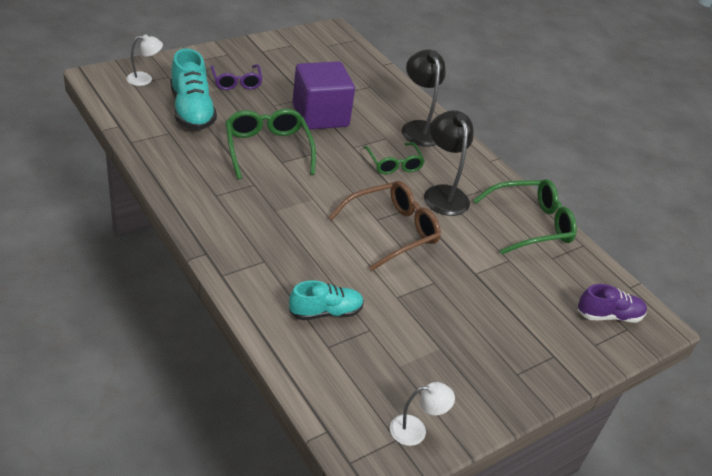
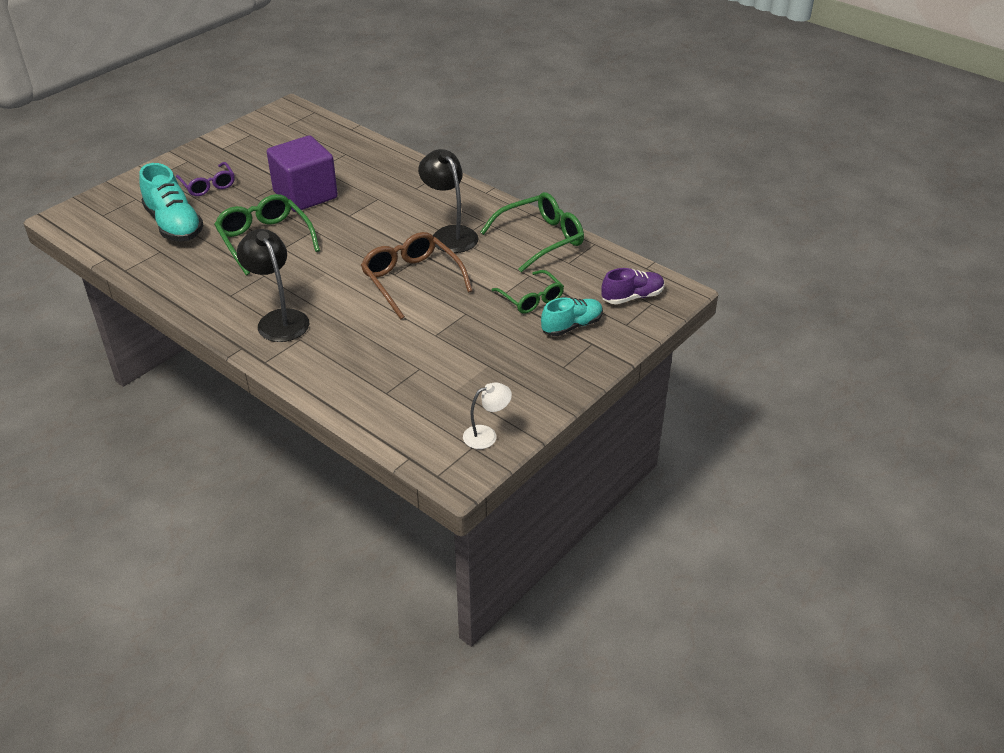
camera: 10 degrees left, 0 degrees up
white lamp [126,34,163,86] -> none
turquoise shoe [289,280,364,320] -> turquoise shoe moved to [541,298,603,336]
brown glasses [328,181,441,271] -> brown glasses turned 75 degrees counterclockwise [361,232,473,319]
green glasses [363,142,425,174] -> green glasses moved to [492,270,564,314]
black lamp [402,49,446,147] -> black lamp moved to [237,229,309,342]

